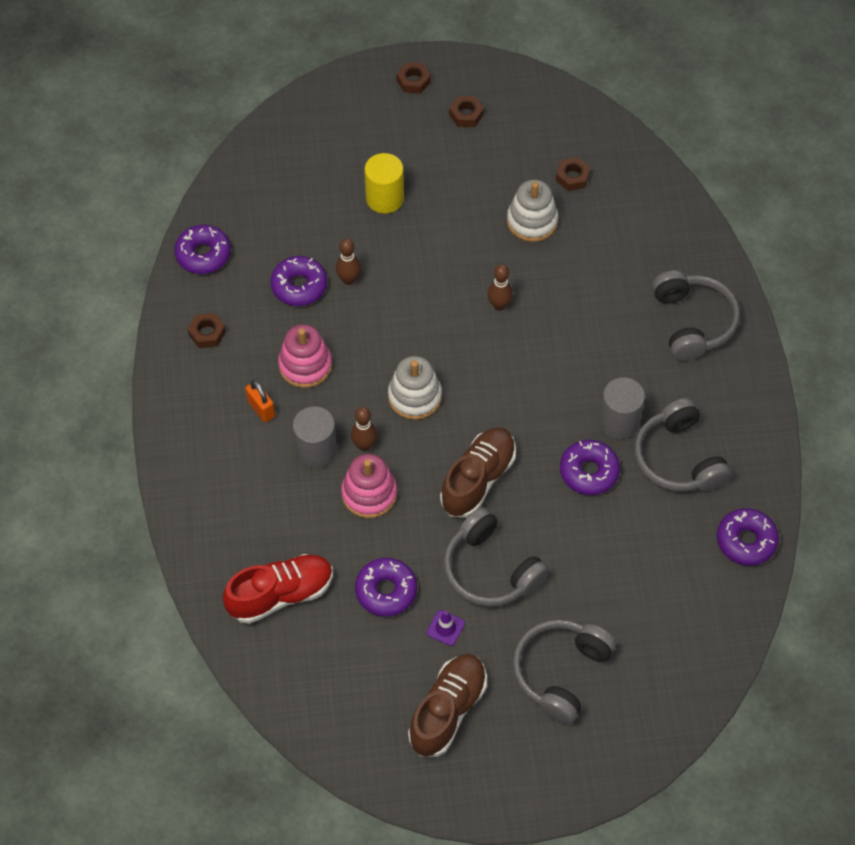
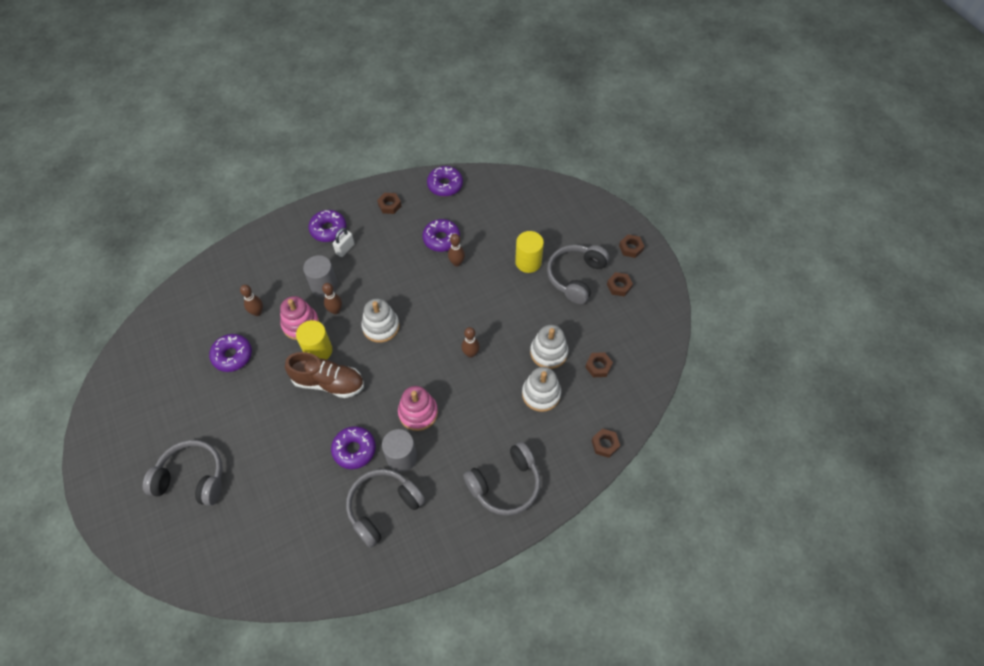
camera: 70 degrees right, 0 degrees up
red shoe [223,554,333,624] -> none
orange padlock [245,380,275,422] -> white padlock [333,228,355,257]
pink stacking toy [278,324,332,388] -> pink stacking toy moved to [398,386,438,431]
brown shoe [408,654,487,757] -> none
purple traffic cone [427,610,465,646] -> none
grey headphones [444,507,549,607] -> grey headphones moved to [547,245,609,304]
purple donut [717,508,779,566] -> purple donut moved to [309,210,346,242]
none -> brown bowling pin [240,285,263,316]
none -> yellow cylinder [296,320,332,360]
none -> white stacking toy [522,367,561,412]
none -> brown nut [592,429,620,458]

